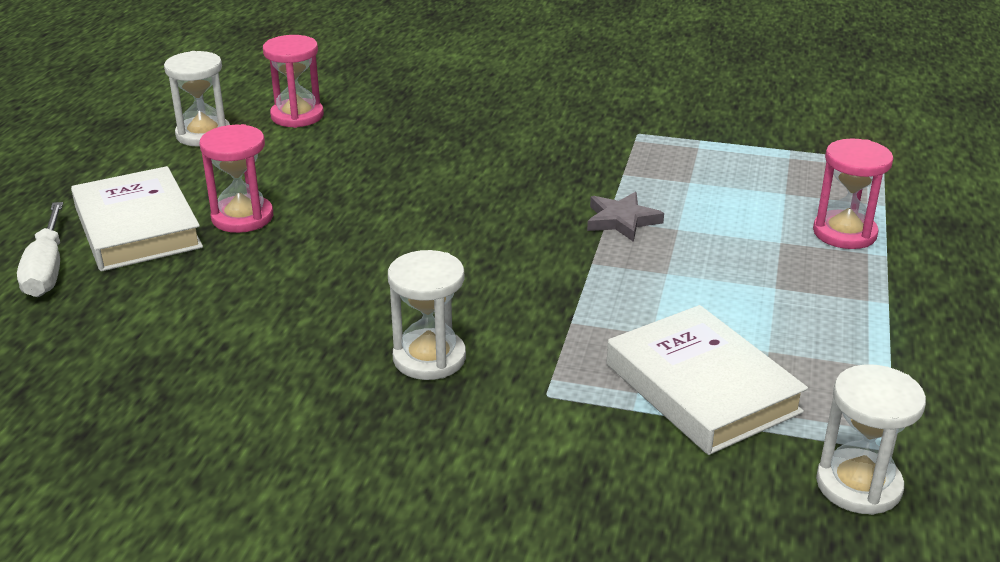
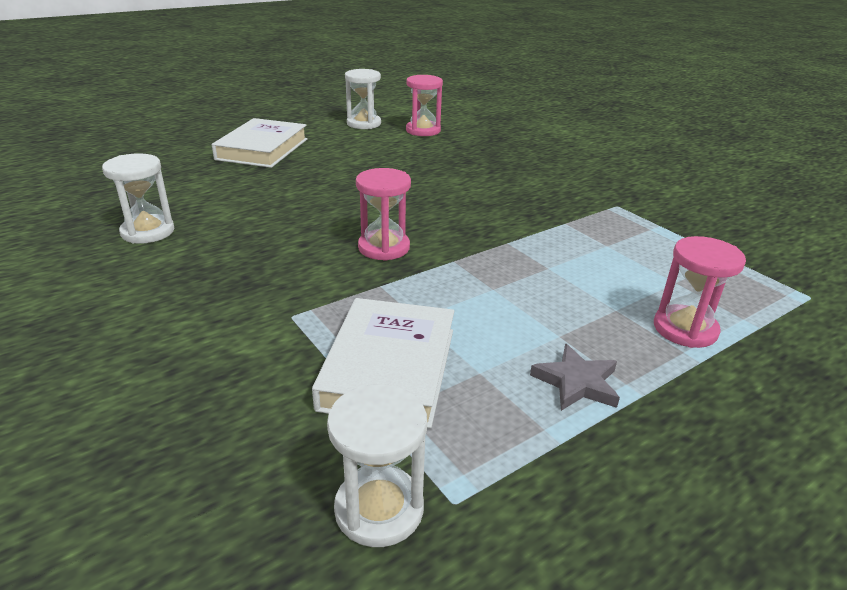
camera: 40 degrees right, 0 degrees up
white screwdriver [17,202,63,297] -> none
pink hourglass [200,124,273,233] -> pink hourglass moved to [356,168,411,261]
white hourglass [388,250,466,380] -> white hourglass moved to [102,153,174,244]
grey star [587,192,664,242] -> grey star moved to [530,344,620,411]

